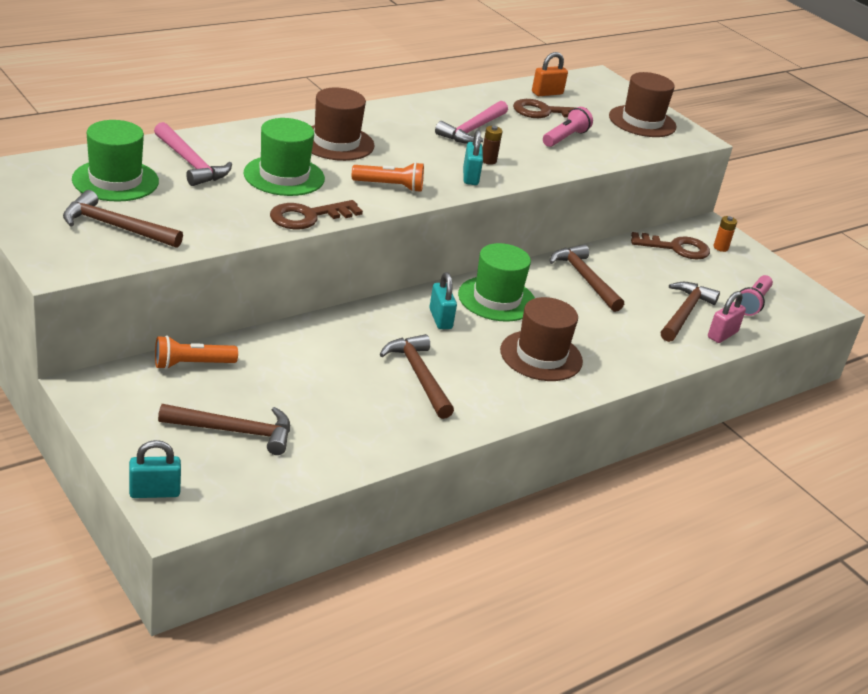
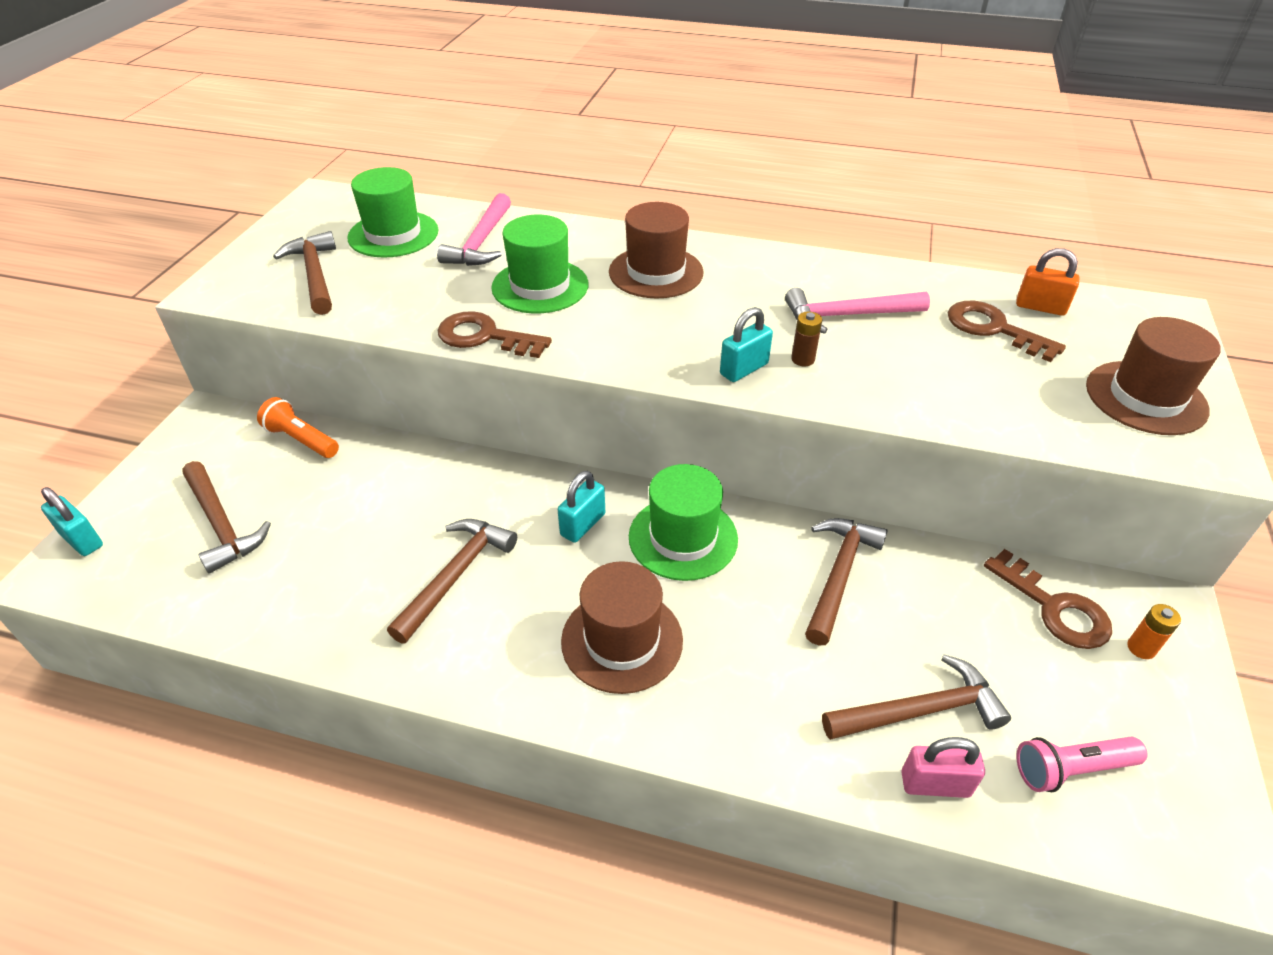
camera: 55 degrees right, 10 degrees up
orange flashlight [352,162,424,192] -> none
pink flashlight [543,107,593,147] -> none

